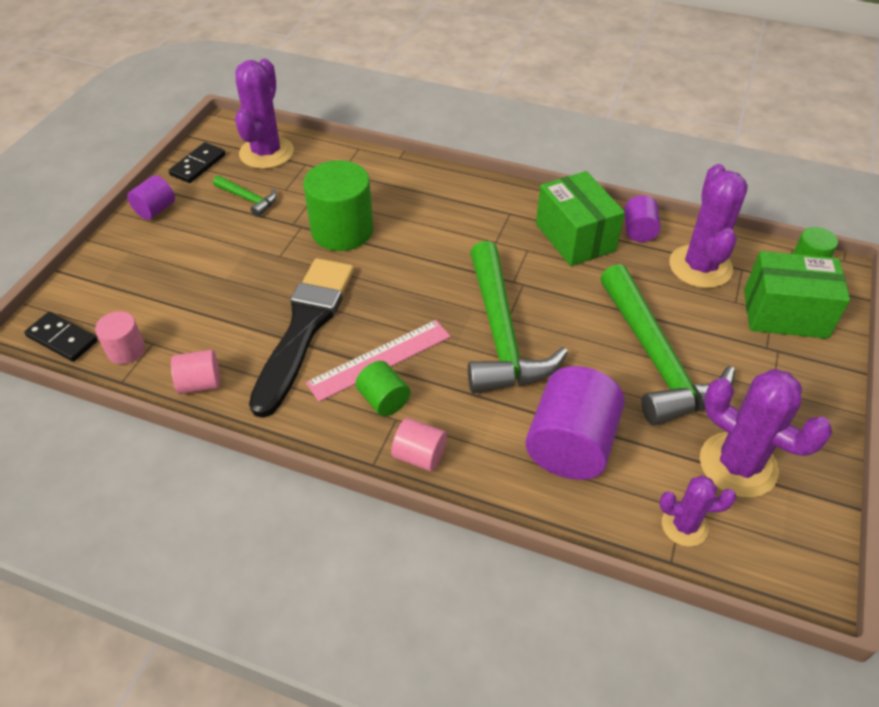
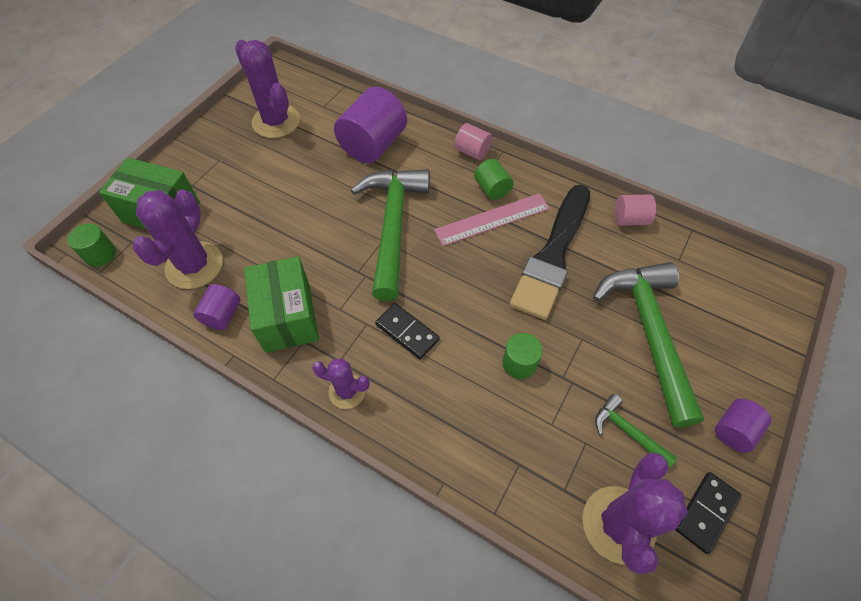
camera: 170 degrees left, 10 degrees up
black domino [24,312,98,362] -> black domino moved to [375,303,439,360]
pink cylinder [95,311,145,364] -> none
green cylinder [303,160,373,251] -> green cylinder [502,333,543,379], size x0.53
green hammer [600,264,735,425] -> green hammer moved to [593,262,704,428]
purple cactus [659,475,737,547] -> purple cactus moved to [312,358,370,409]

